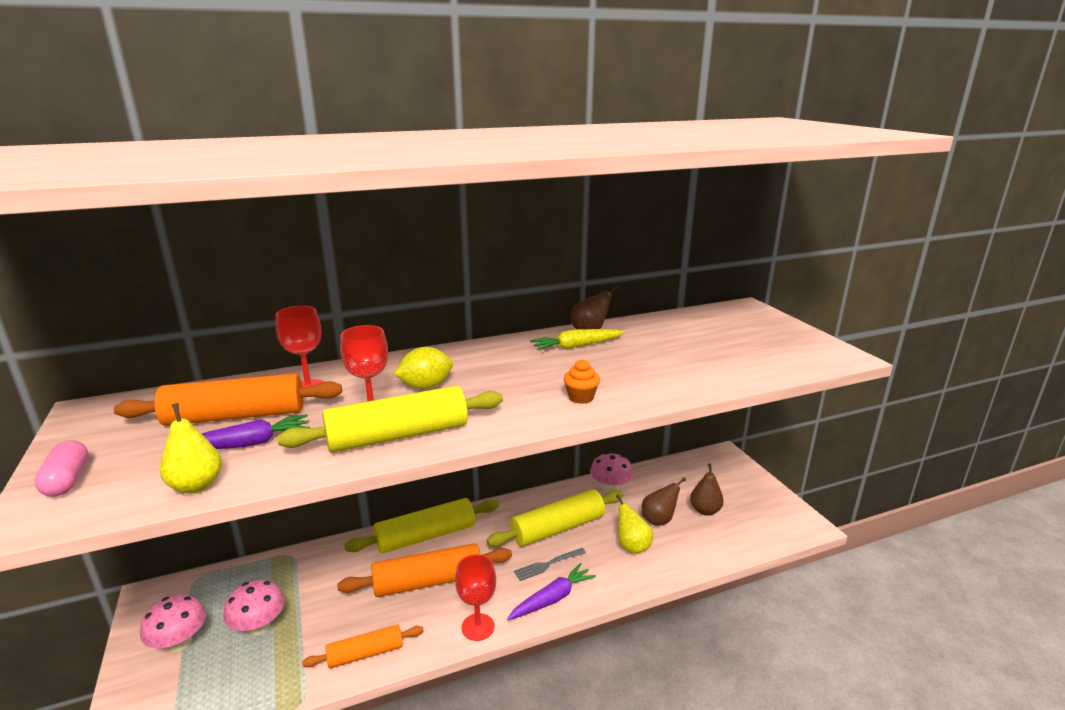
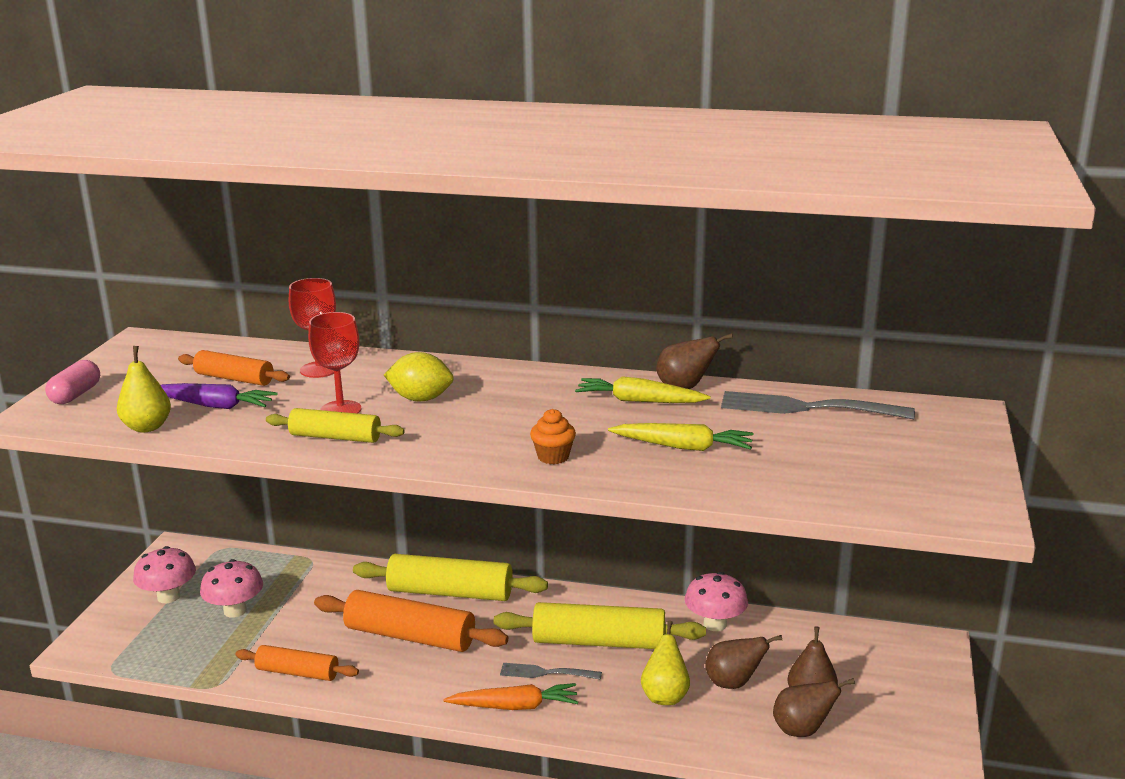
camera: 35 degrees right, 0 degrees up
orange rolling pin [114,373,342,426] -> orange rolling pin [178,350,290,386], size x0.60
yellow rolling pin [277,386,503,453] -> yellow rolling pin [266,408,405,443], size x0.60
red goblet [455,554,496,641] -> none
purple carrot [507,563,596,620] -> orange carrot [443,683,578,710]
none -> yellow carrot [608,423,753,451]
none -> grey fork [721,391,915,419]
none -> brown pear [773,678,855,737]

